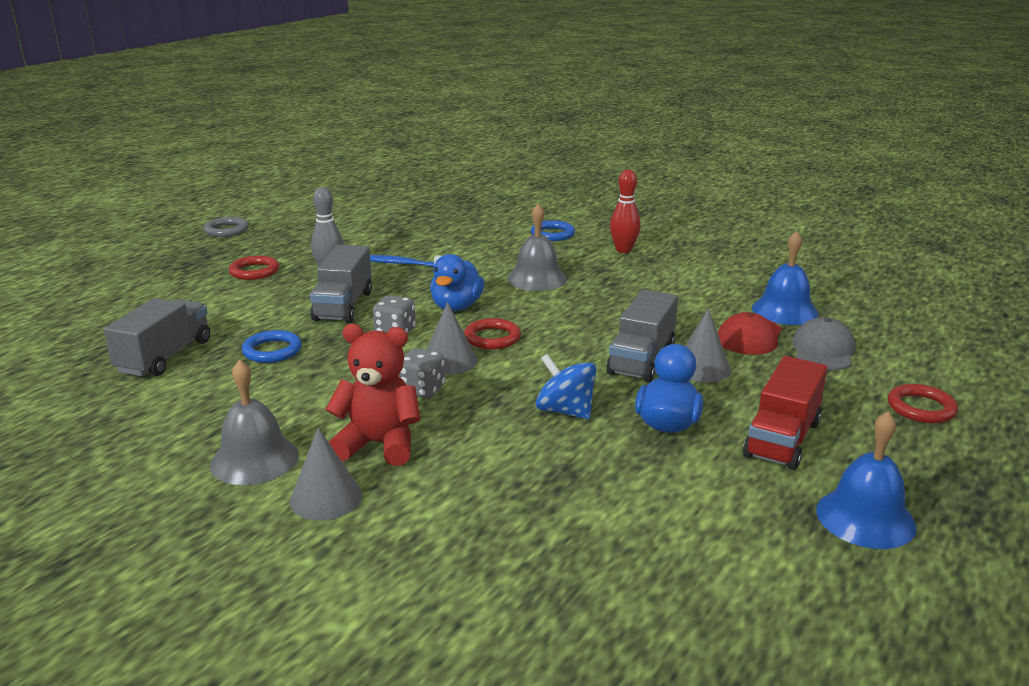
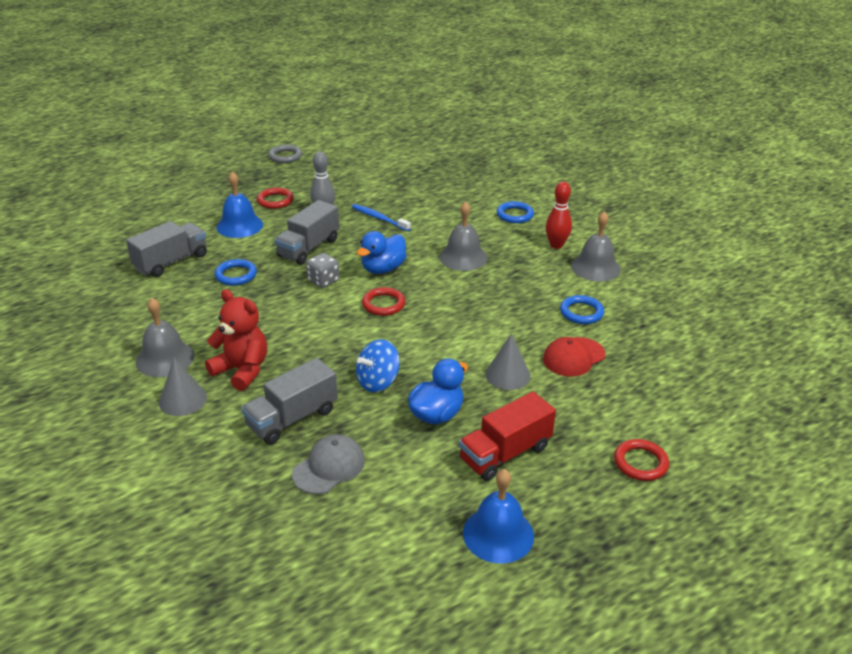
camera: 25 degrees right, 10 degrees up
grey dice [398,348,445,398] -> none
grey cone [427,302,478,375] -> none
blue spinning top [535,354,597,419] -> blue spinning top turned 105 degrees counterclockwise [356,339,400,392]
grey truck [606,289,678,382] -> grey truck moved to [241,358,338,445]
blue bell [752,231,819,325] -> blue bell moved to [216,171,263,238]
grey cap [792,317,855,370] -> grey cap moved to [292,434,365,494]
none -> blue ring [560,295,604,324]
none -> grey bell [571,211,621,282]

